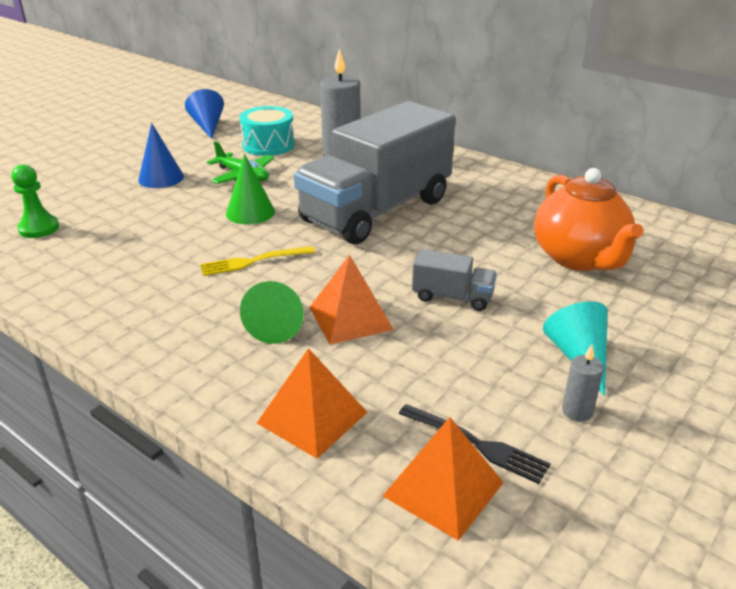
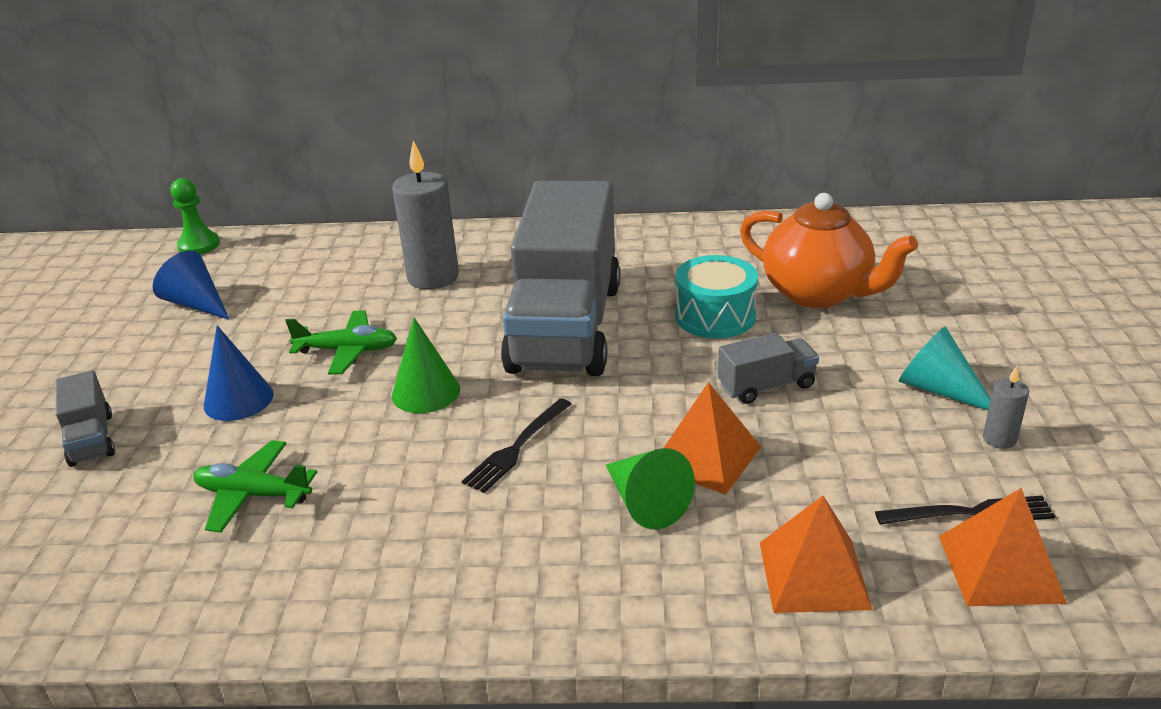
camera: 35 degrees left, 0 degrees up
green pawn [11,164,59,238] -> green pawn moved to [170,178,220,255]
yellow fork [200,246,315,276] -> black fork [462,398,572,493]
turquoise drum [240,106,295,156] -> turquoise drum moved to [675,255,758,339]
none -> grey truck [56,370,115,467]
none -> green plane [193,440,317,533]

